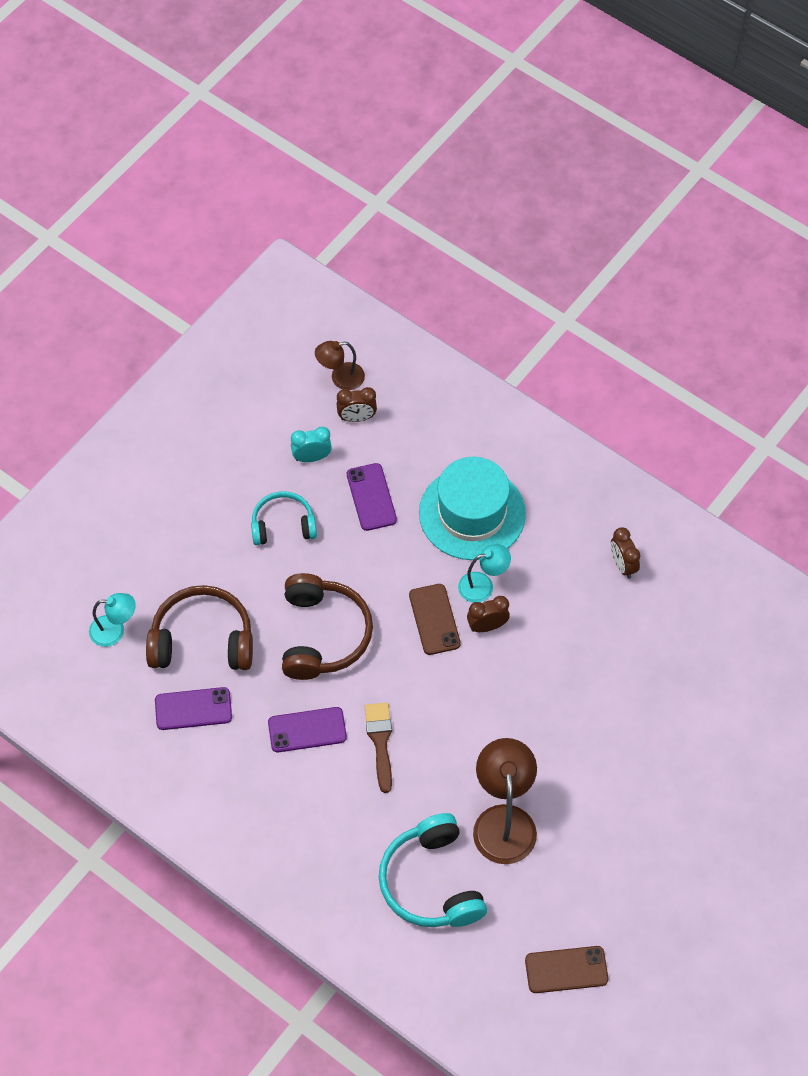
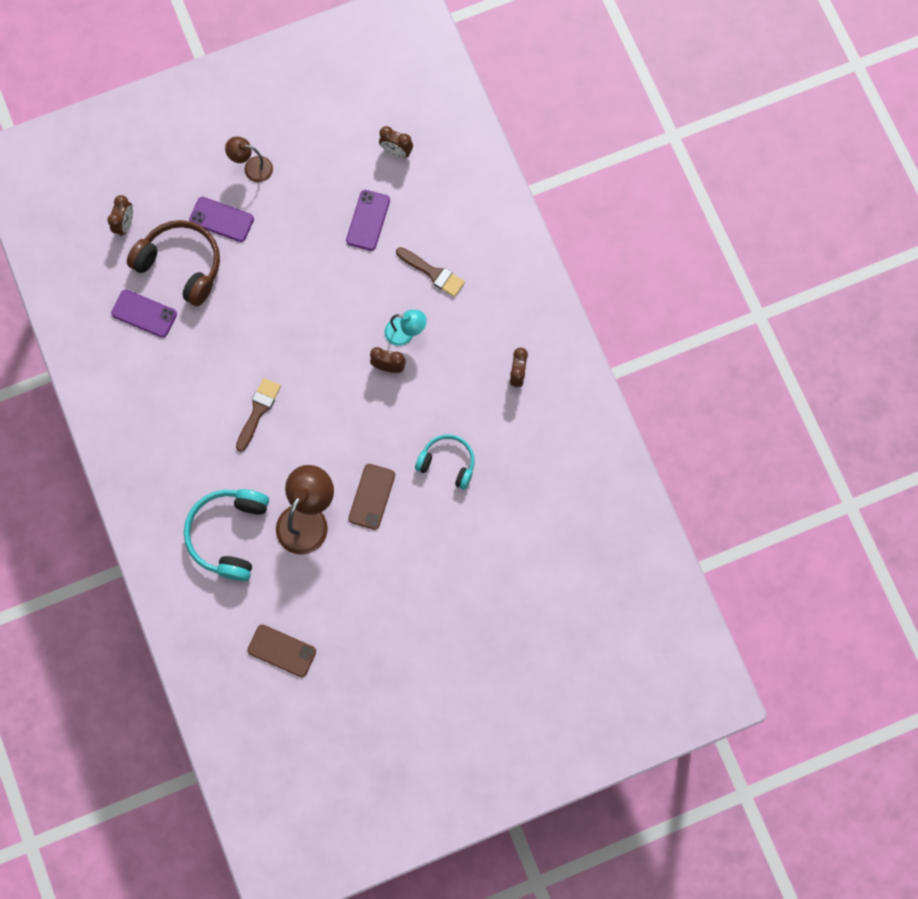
camera: 30 degrees right, 15 degrees up
turquoise lamp [89,593,136,647] -> brown clock [108,195,133,237]
turquoise headphones [251,491,317,545] -> turquoise headphones moved to [415,435,474,490]
purple phone [268,707,347,752] -> purple phone moved to [189,197,254,242]
brown headphones [282,573,373,680] -> none
turquoise clock [291,427,332,462] -> none
brown lamp [315,341,365,390] -> brown lamp moved to [225,137,273,182]
brown phone [409,584,461,655] -> brown phone moved to [348,464,395,530]
turquoise hat [419,457,526,560] -> brown brush [396,247,465,297]

